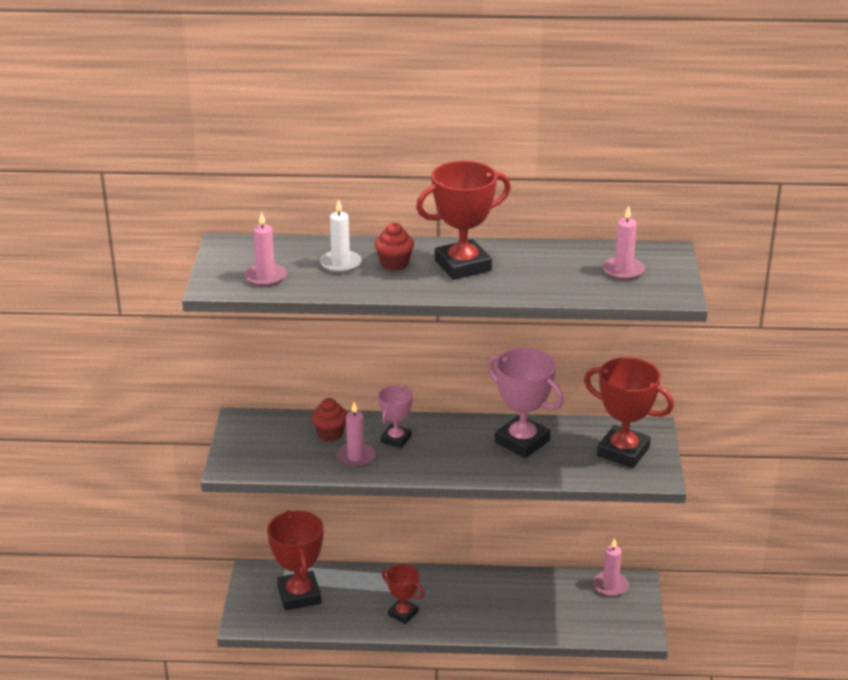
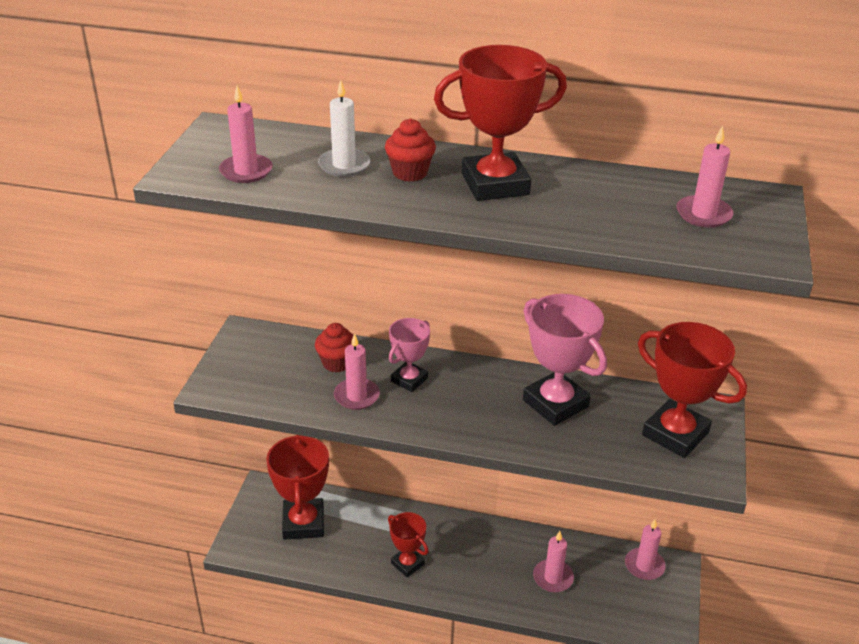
camera: 10 degrees right, 5 degrees up
none -> pink candle [533,531,574,592]

